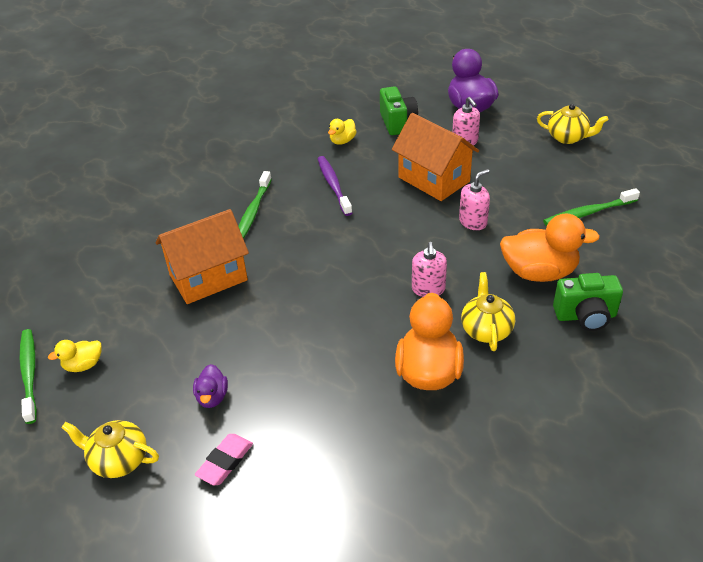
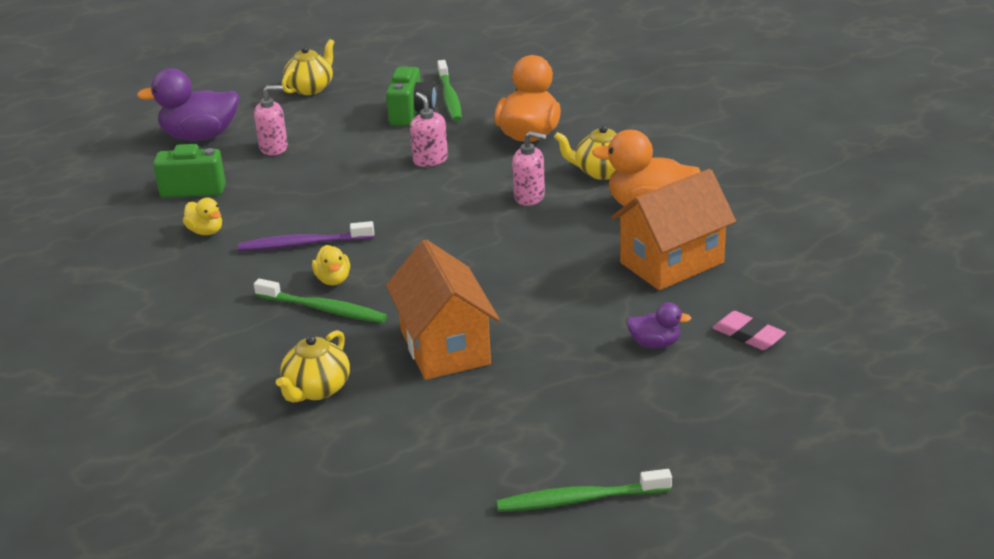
camera: 80 degrees left, 10 degrees down
yellow duck [48,340,102,372] -> yellow duck moved to [312,245,350,285]
yellow teapot [62,420,159,478] -> yellow teapot moved to [276,330,350,402]
orange house [392,113,479,201] -> orange house moved to [611,169,736,291]
green camera [553,273,623,331] -> green camera moved to [386,67,436,126]

